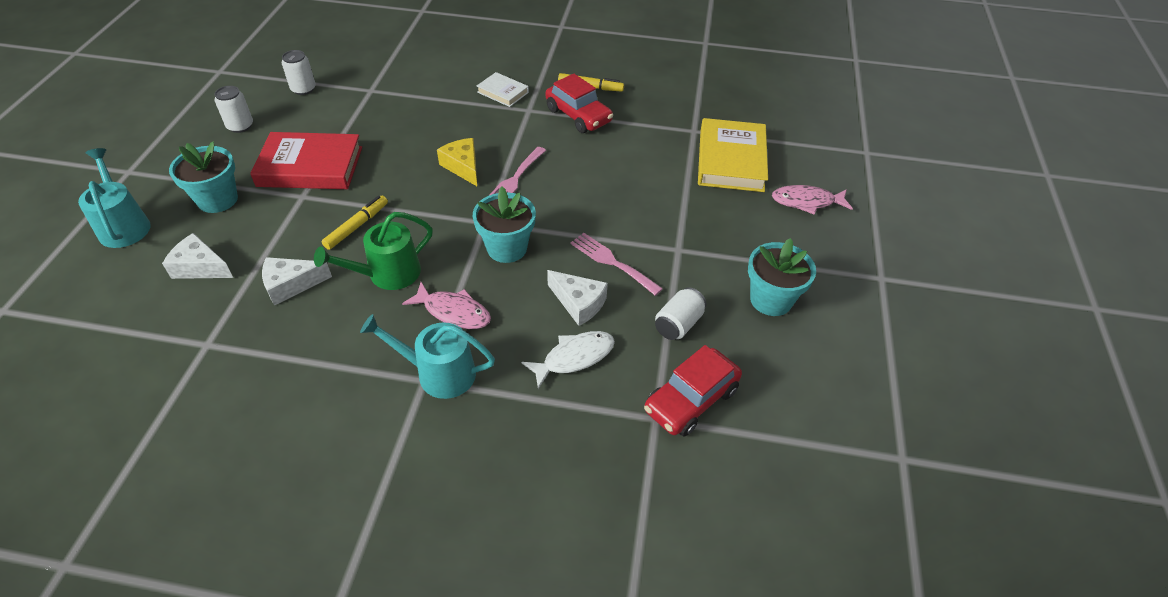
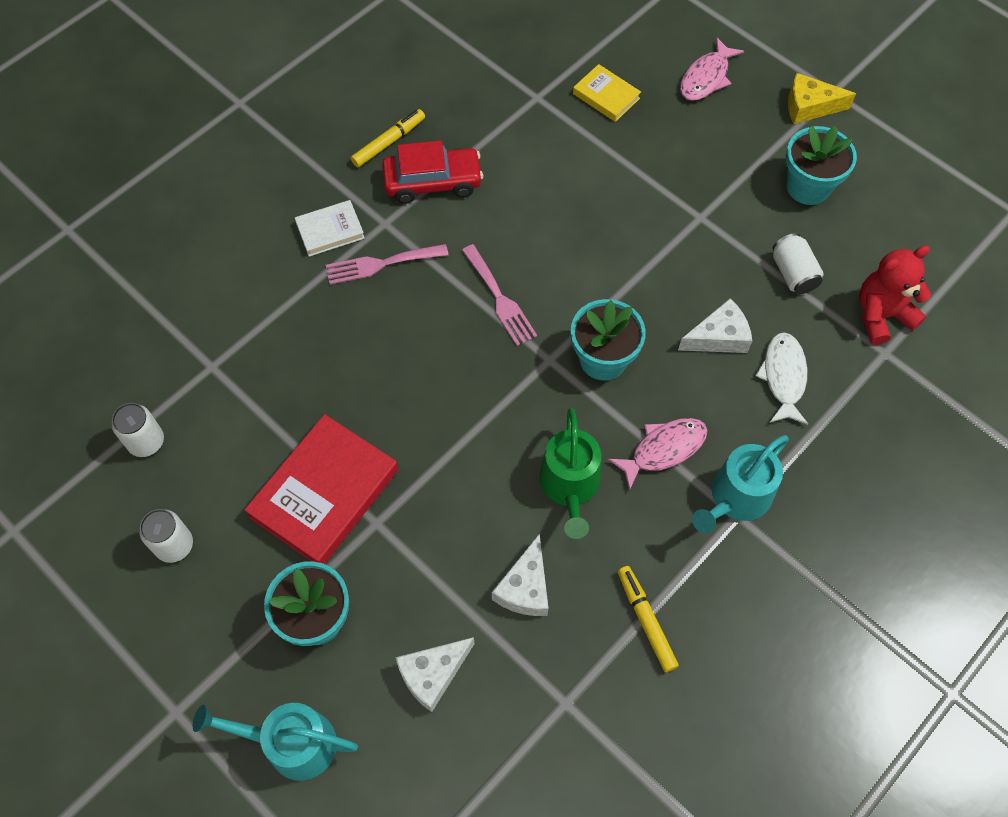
camera: 55 degrees left, 15 degrees up
yellow marker [321,195,388,250] -> yellow marker moved to [618,566,679,672]
yellow cheese [437,138,477,186] -> yellow cheese moved to [788,73,856,124]
pink fork [570,233,663,296] -> pink fork moved to [326,244,448,285]
red car [644,345,742,437] -> red teddy bear [859,245,931,345]
yellow book [698,118,768,192] -> yellow book [573,64,641,122], size x0.52

